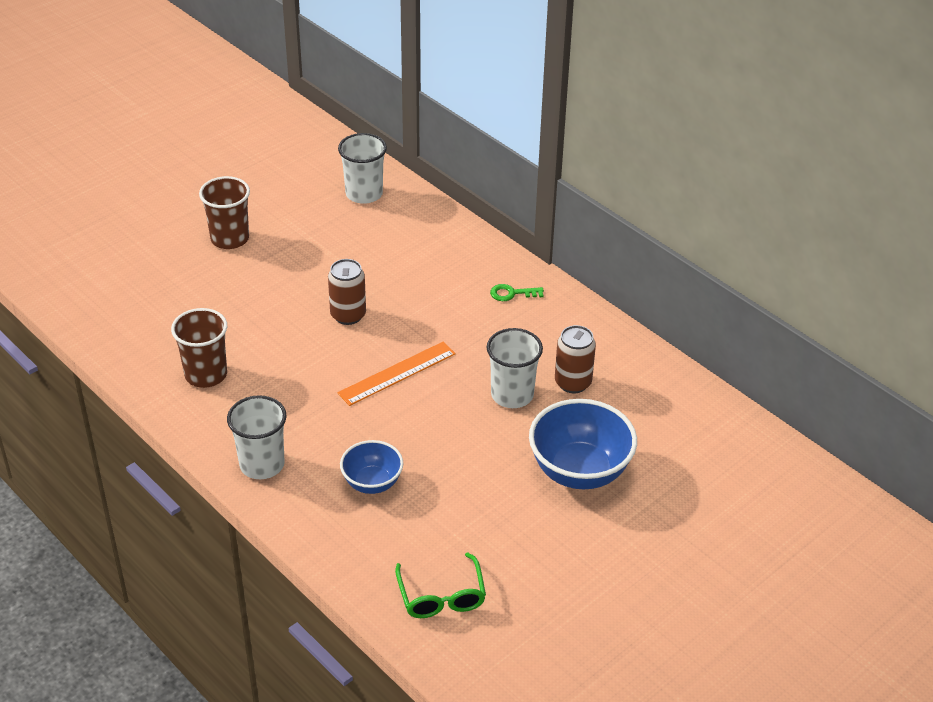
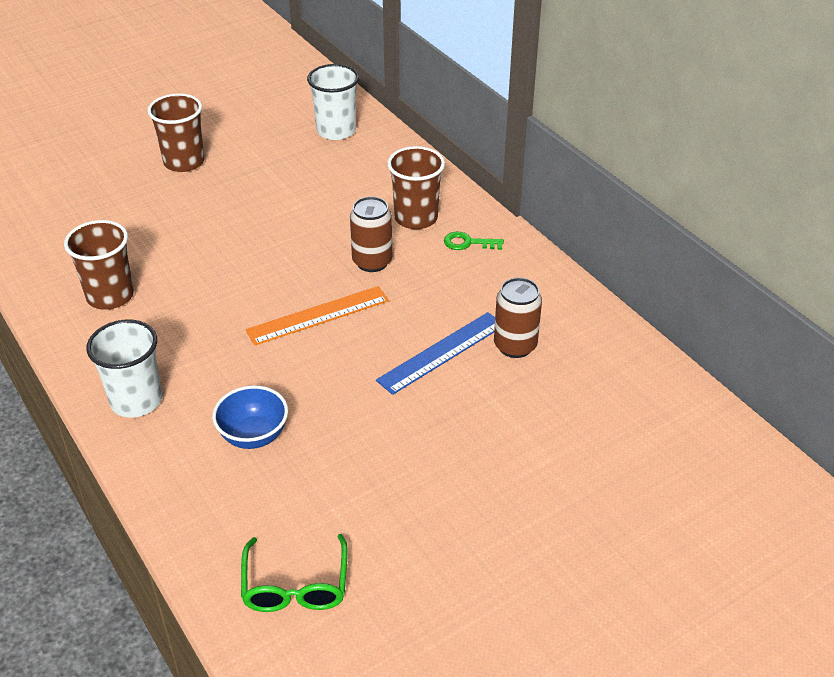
camera: 10 degrees right, 0 degrees up
brown can [328,259,366,325] -> brown can moved to [350,196,392,272]
white cup [487,328,543,408] -> blue ruler [376,312,495,395]
blue bowl [529,399,637,489] -> none
none -> brown cup [387,146,445,229]

